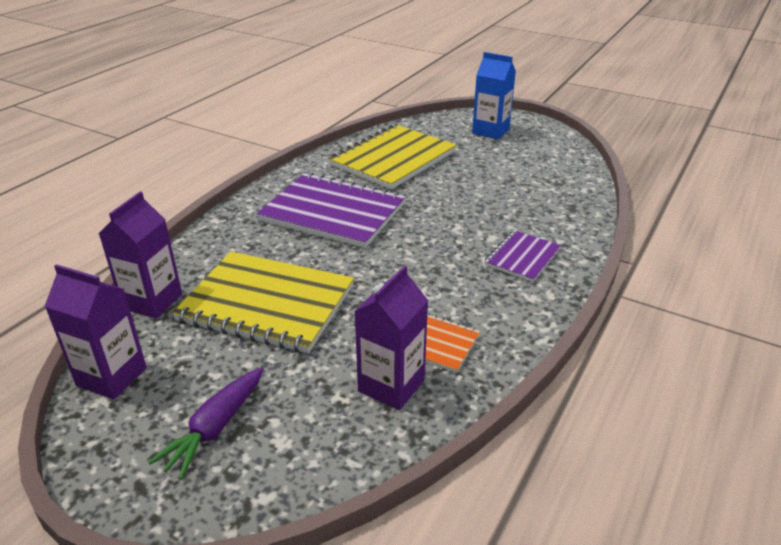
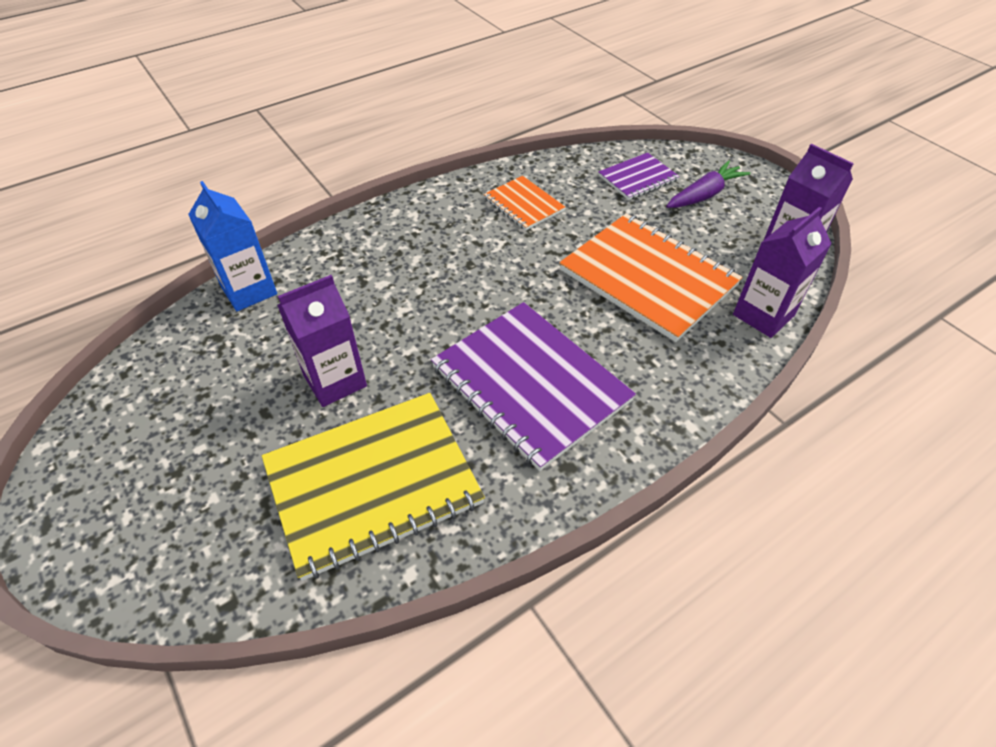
camera: 155 degrees left, 15 degrees up
yellow notebook [172,251,354,353] -> orange notebook [559,213,742,342]
purple carton [354,265,428,410] -> purple carton moved to [277,275,367,407]
blue carton [472,52,516,140] -> blue carton moved to [188,181,277,311]
purple notebook [484,230,561,282] -> purple notebook moved to [598,152,679,200]

